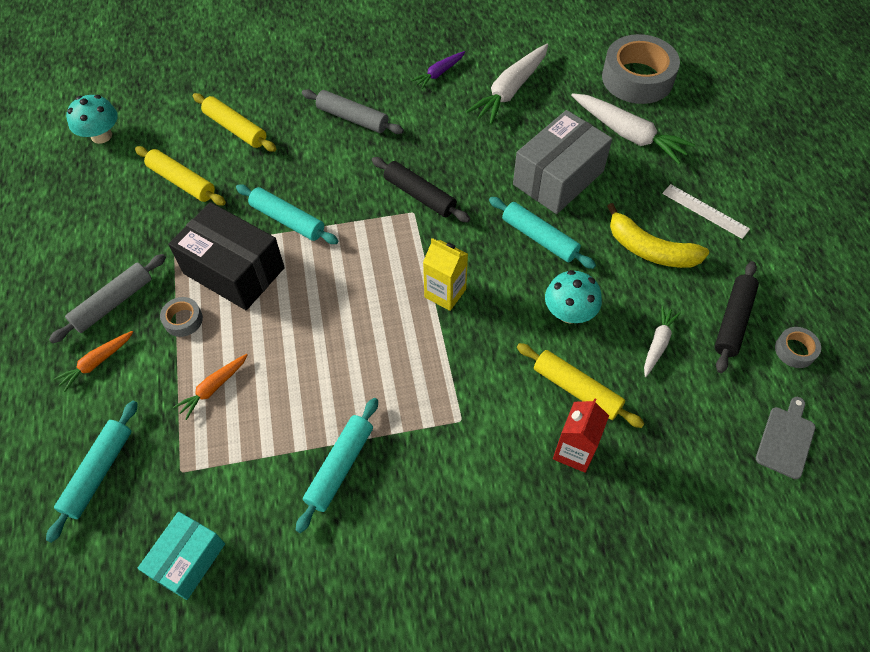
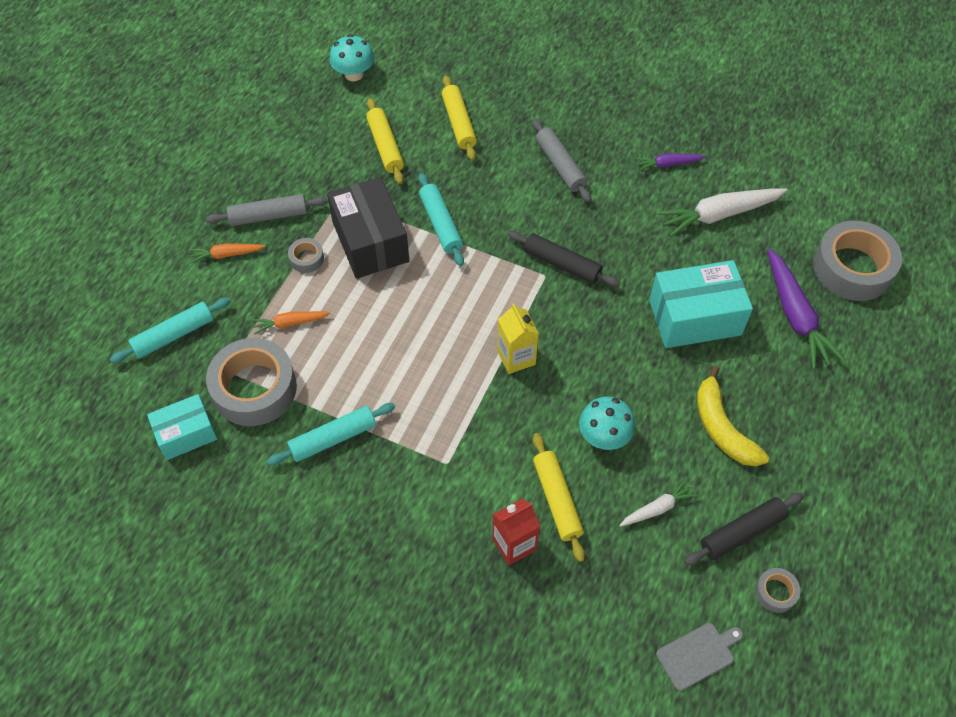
camera: 35 degrees right, 0 degrees up
black rolling pin [372,157,470,222] -> black rolling pin turned 45 degrees counterclockwise [508,231,620,287]
turquoise rolling pin [489,197,596,269] -> none
grey box [513,110,612,214] -> turquoise box [649,260,753,348]
white carrot [571,93,695,164] -> purple carrot [767,248,845,369]
white ruler [662,184,750,239] -> none
none -> grey tape [206,338,297,426]

